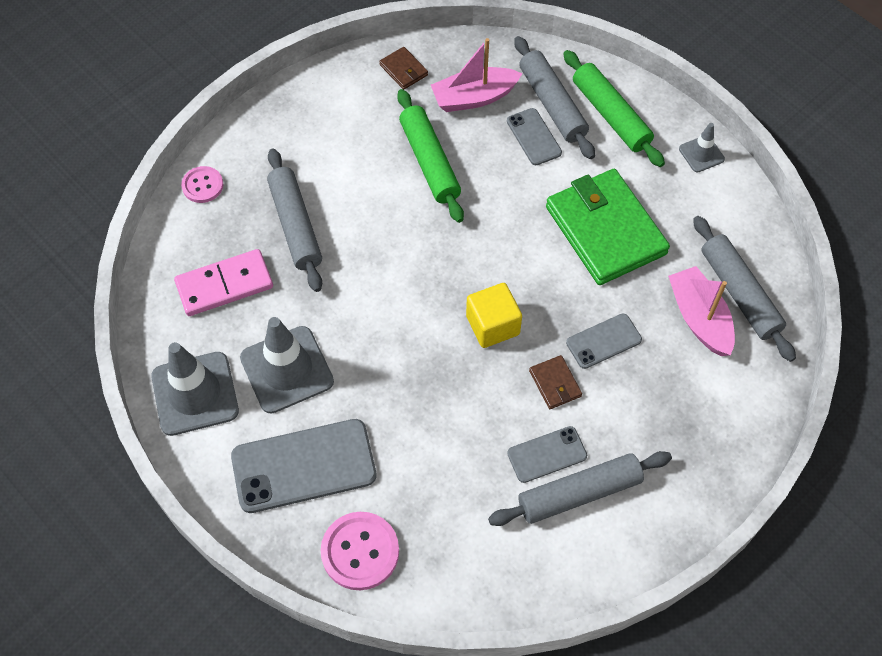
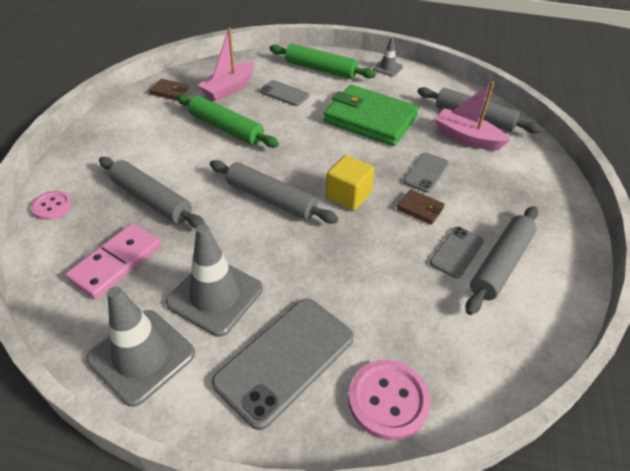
camera: 35 degrees left, 15 degrees down
grey rolling pin [514,36,595,159] -> grey rolling pin moved to [210,160,339,223]

